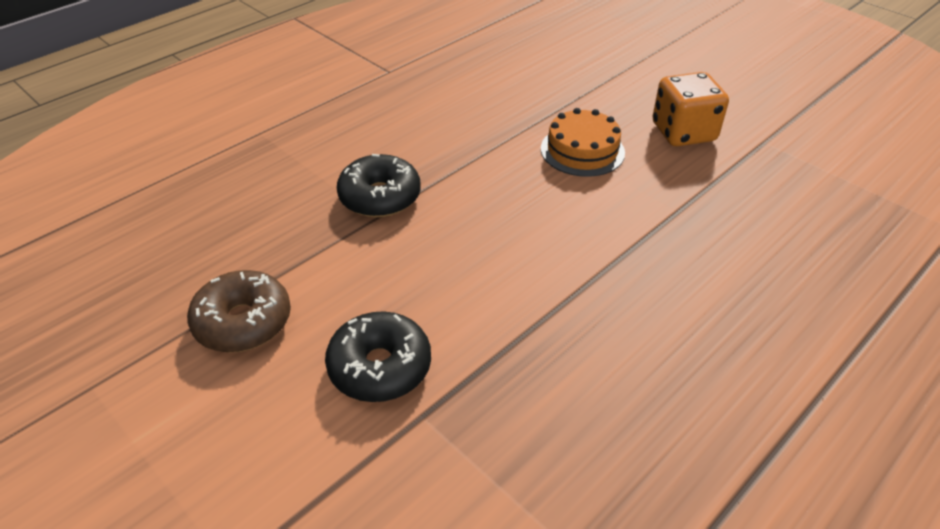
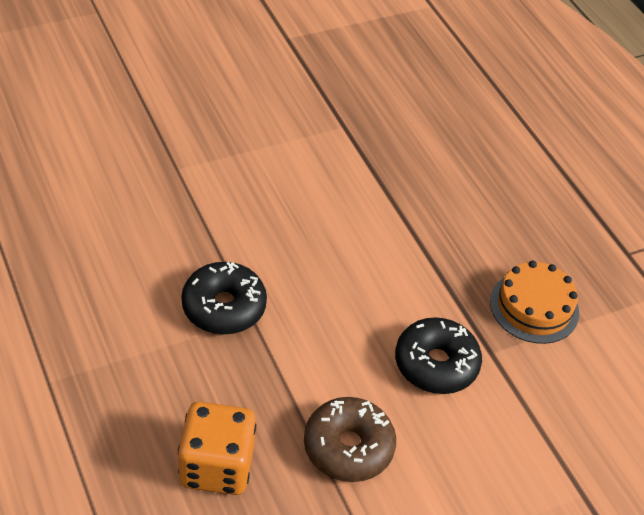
camera: 75 degrees left, 5 degrees up
orange cake [541,108,625,177] -> orange cake moved to [490,261,579,344]
orange dice [653,72,729,146] -> orange dice moved to [178,402,256,495]

